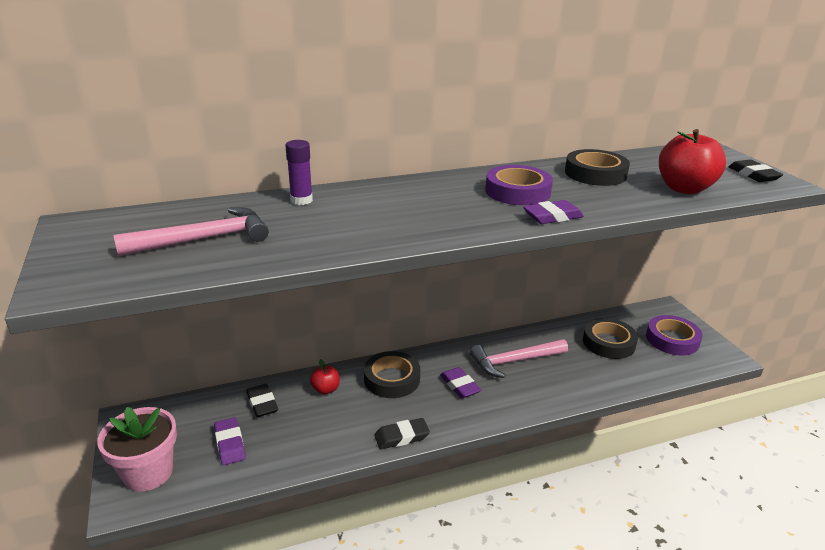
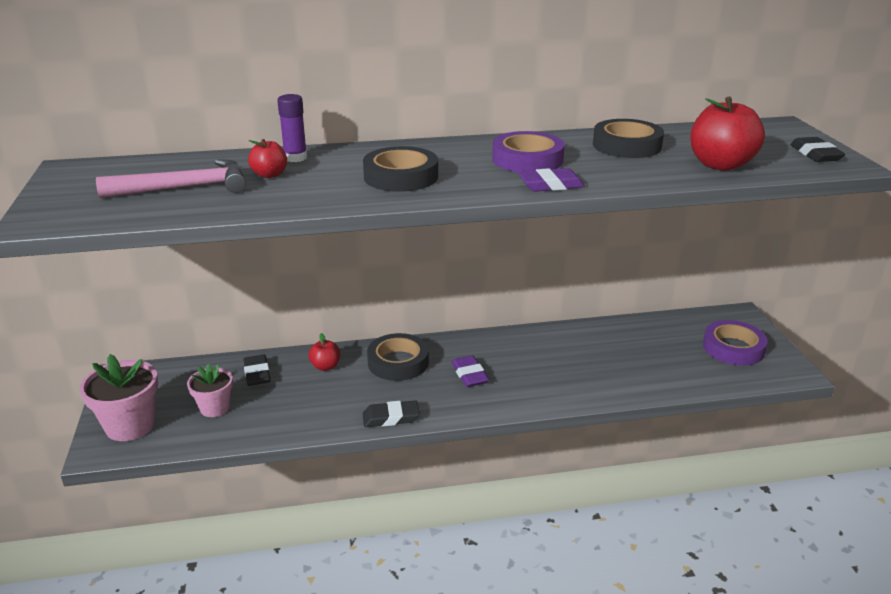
camera: 10 degrees right, 0 degrees up
purple eraser [214,417,246,465] -> pink flower pot [187,364,233,417]
pink hammer [470,339,568,378] -> none
black tape [583,318,638,359] -> black tape moved to [363,146,438,192]
none -> red apple [248,139,287,178]

